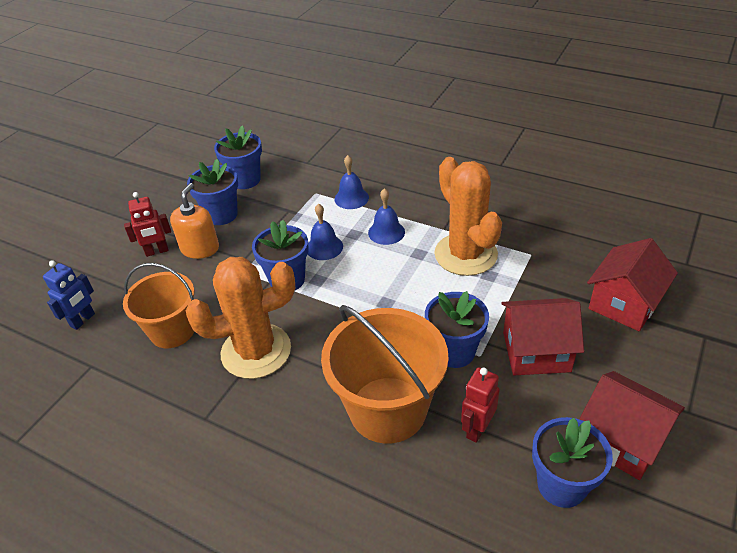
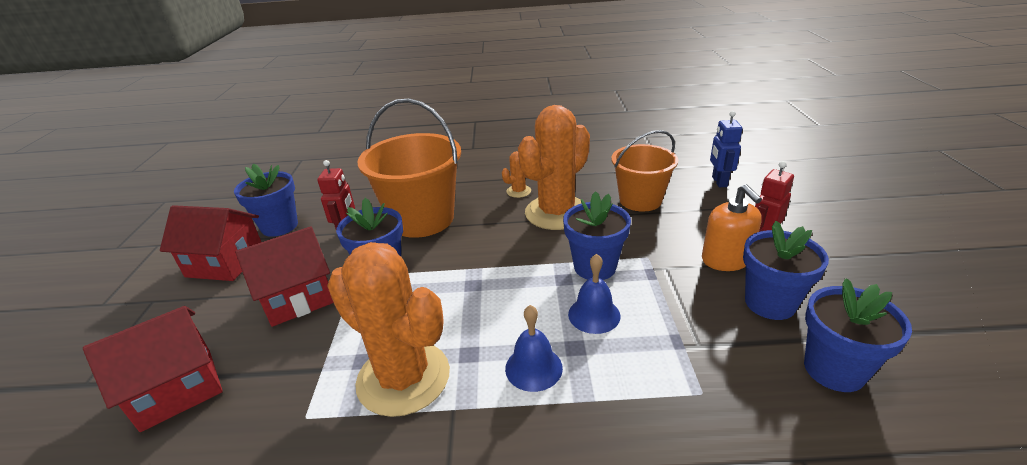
camera: 150 degrees right, 10 degrees down
blue bell [335,155,369,209] -> none
red house [587,238,678,331] -> red house turned 45 degrees clockwise [83,306,223,432]
none -> orange cactus [502,151,531,198]

